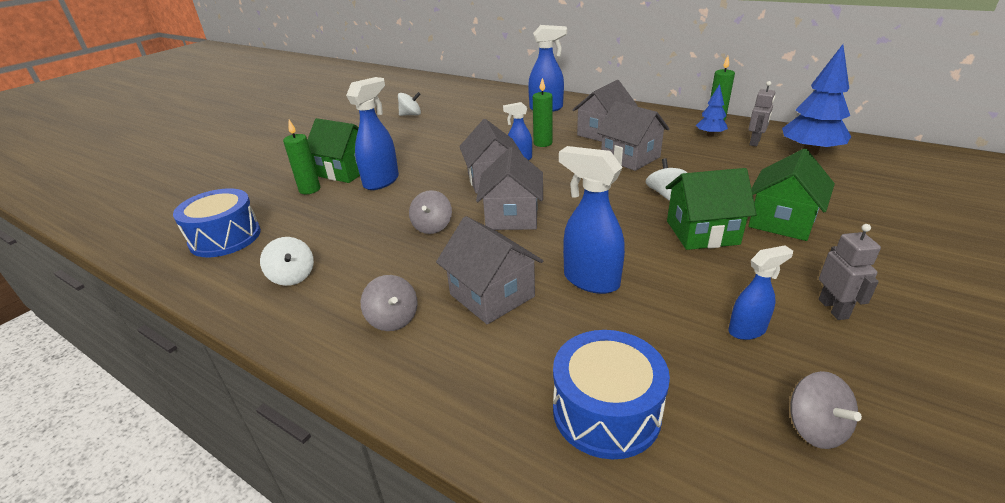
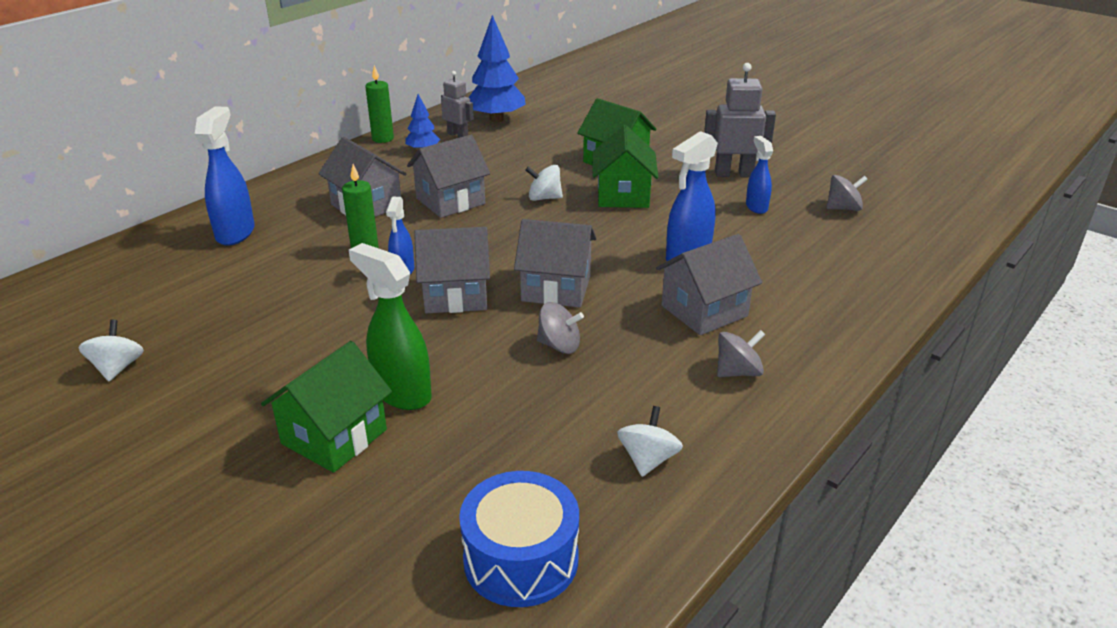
camera: 85 degrees left, 0 degrees up
white spinning top [260,237,314,286] -> white spinning top turned 45 degrees counterclockwise [617,406,683,477]
green candle [283,120,320,194] -> none
blue spray bottle [346,77,399,190] -> green spray bottle [349,243,432,410]
blue drum [553,330,670,459] -> none
grey robot [819,224,881,320] -> grey robot [704,63,776,177], size x1.58

